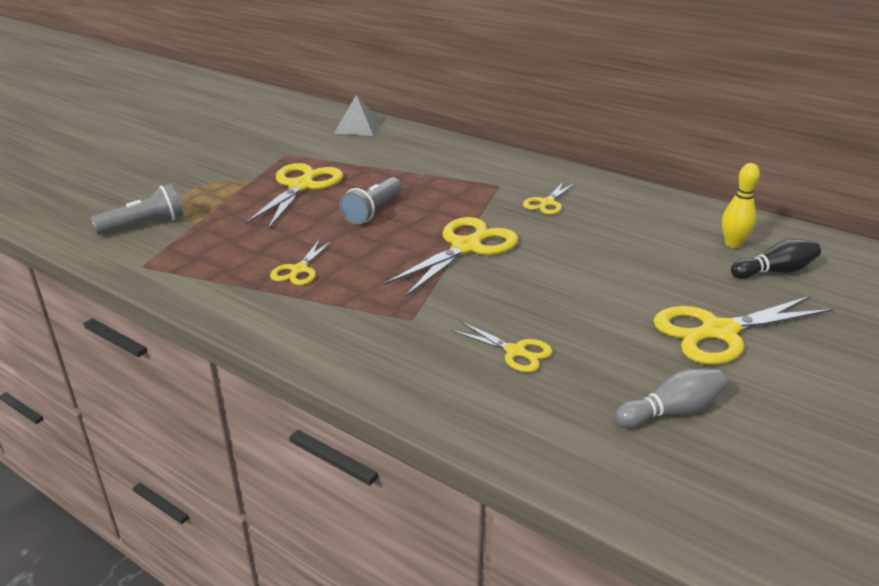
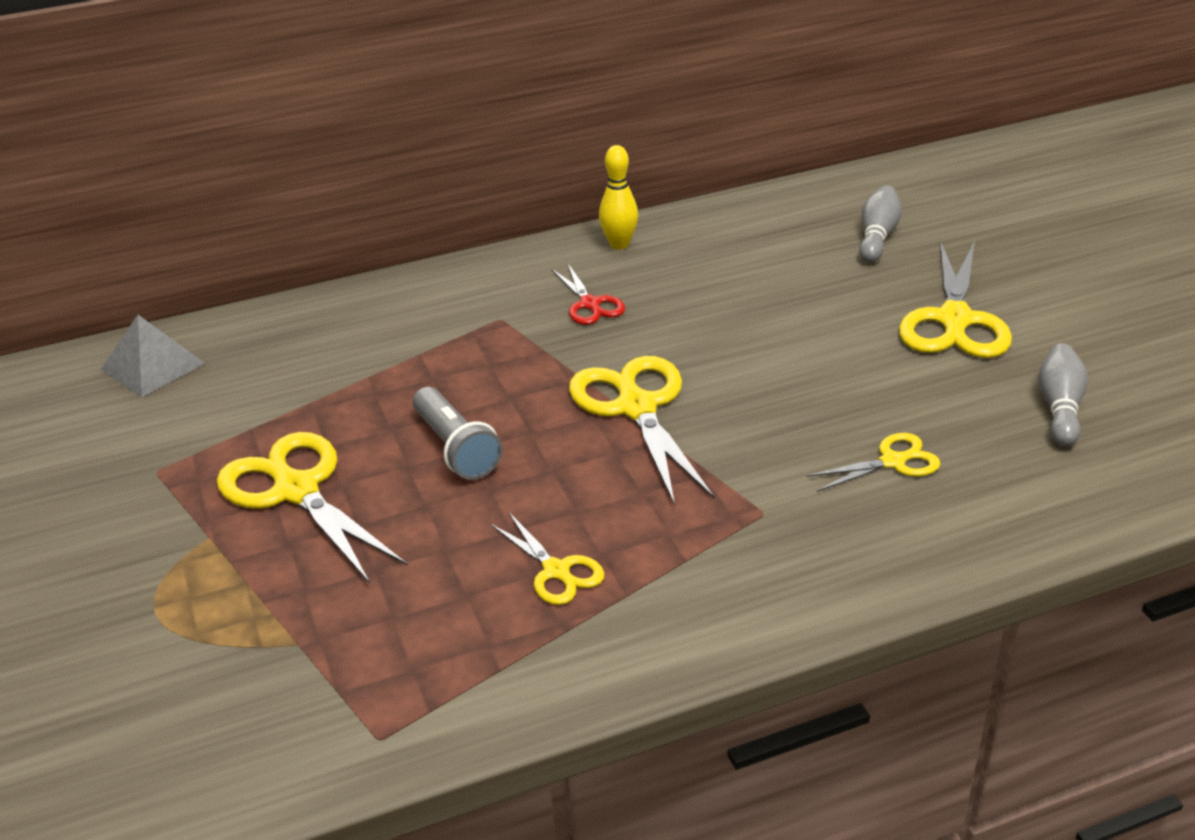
camera: 55 degrees left, 5 degrees up
grey flashlight [91,184,183,235] -> none
yellow scissors [523,181,575,215] -> red scissors [551,264,625,325]
yellow bowling pin [722,163,760,248] -> yellow bowling pin moved to [599,145,638,249]
black bowling pin [731,239,821,279] -> grey bowling pin [859,185,902,263]

